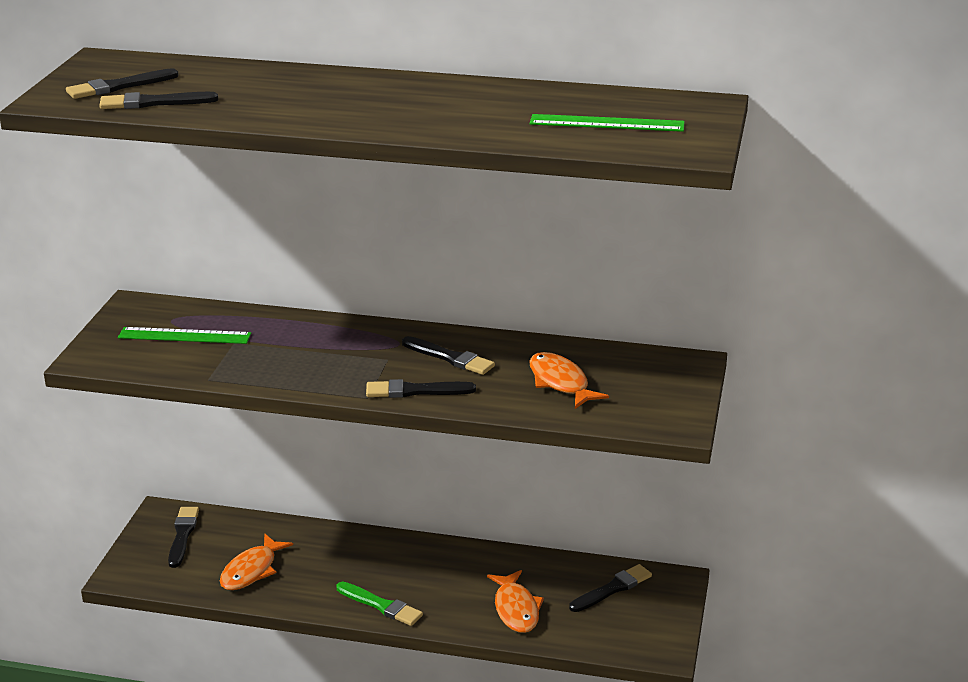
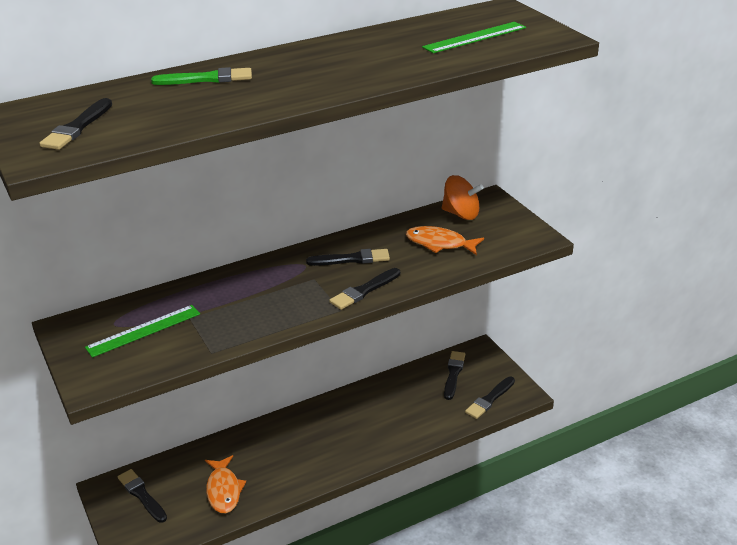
camera: 40 degrees left, 5 degrees up
black brush [99,92,218,109] -> black brush moved to [465,377,515,419]
green brush [336,582,423,626] -> green brush moved to [151,67,252,85]
orange fish [487,570,544,633] -> none
none -> orange spinning top [442,175,484,220]

